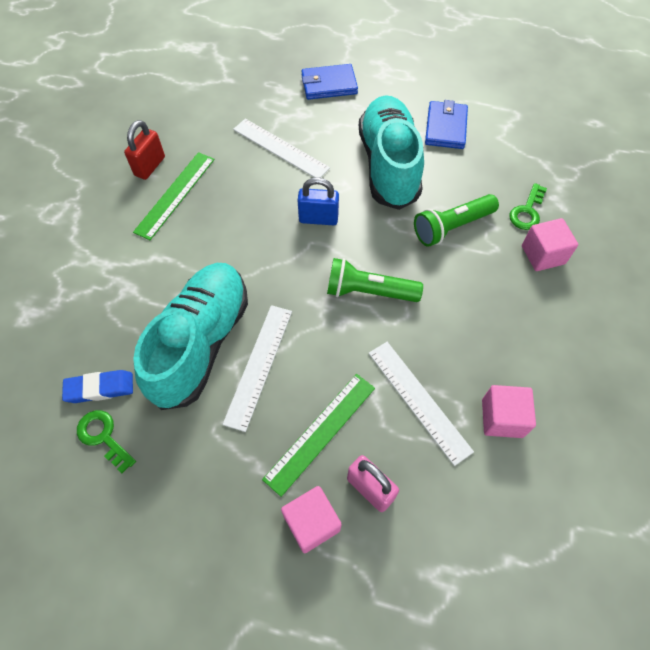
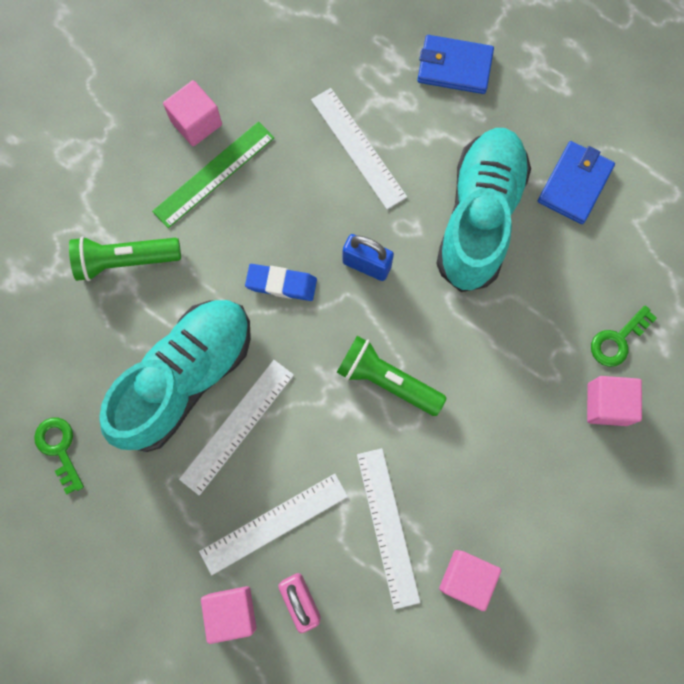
camera: 20 degrees right, 15 degrees up
blue eraser [62,370,133,403] -> blue eraser moved to [245,264,317,301]
red padlock [124,120,165,180] -> pink cube [163,80,222,146]
green ruler [262,374,375,497] -> white ruler [199,474,348,575]
green flashlight [414,194,499,247] -> green flashlight moved to [69,236,181,281]

